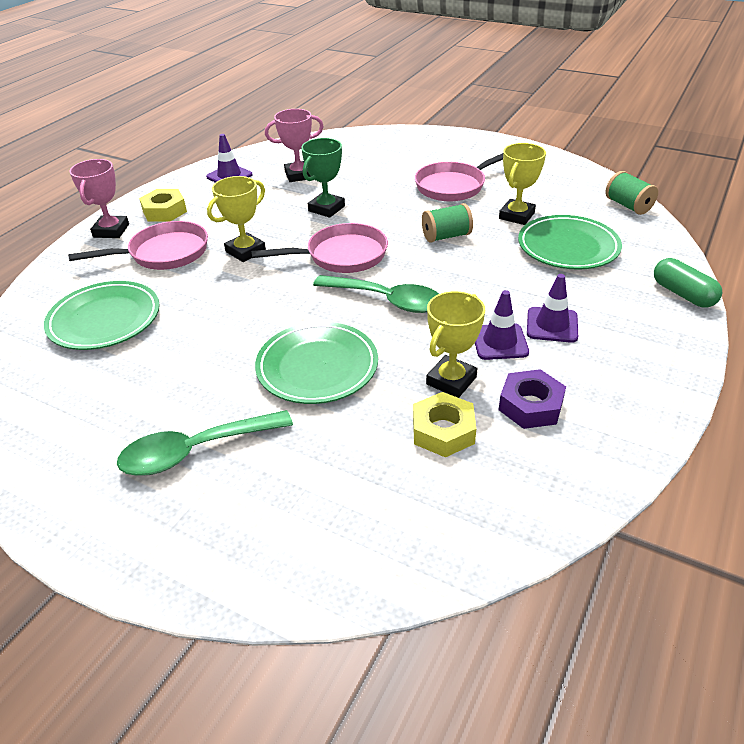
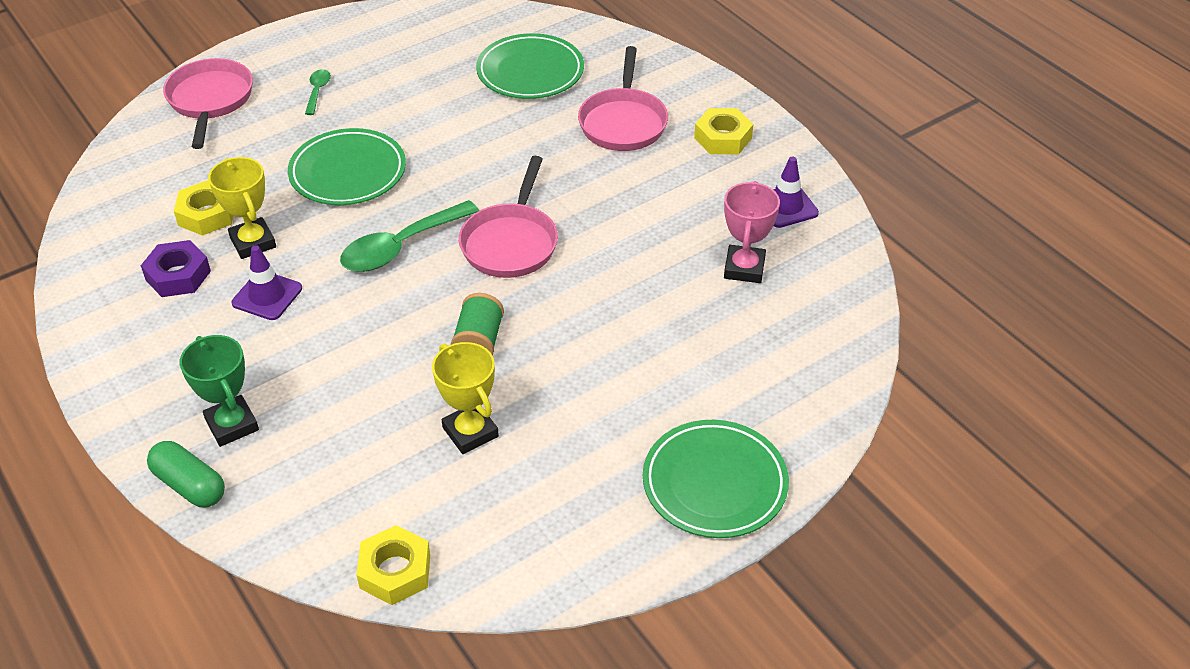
camera: 115 degrees right, 5 degrees up
pink trophy [69,159,129,238] -> none
green spoon [117,410,293,476] -> green spoon [305,69,331,115], size x0.50
yellow trophy [207,176,266,262] -> none
green trophy [301,138,345,218] -> green trophy moved to [180,335,259,447]
pink pan [415,153,503,202] -> pink pan moved to [163,58,253,149]
green plate [518,215,622,270] -> green plate moved to [643,420,789,538]
purple traffic cone [527,274,578,343] -> none
green spool [606,171,658,215] -> yellow nut [356,525,430,605]
green capsule [654,258,722,308] -> green capsule turned 45 degrees clockwise [147,441,225,507]

